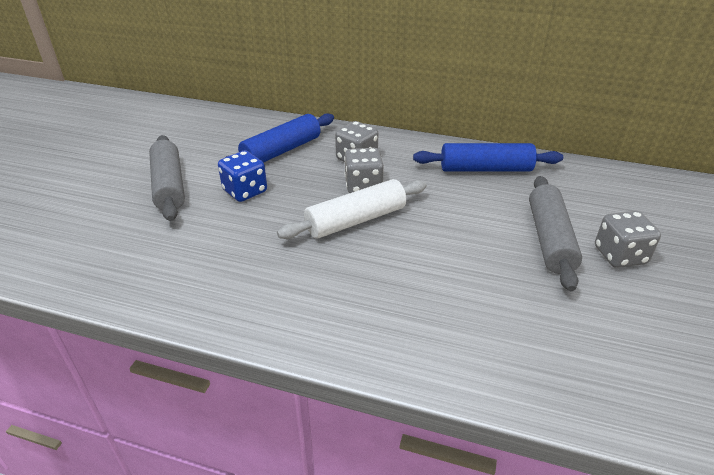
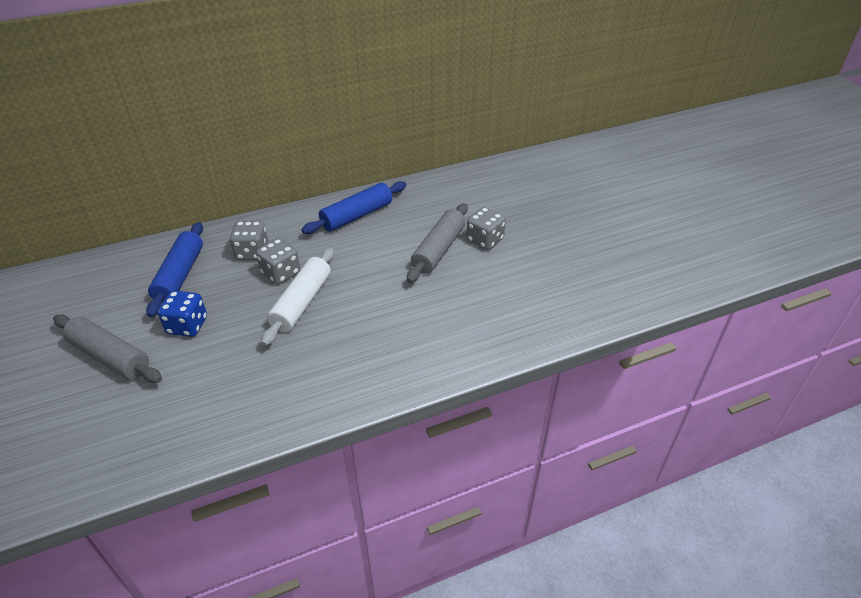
camera: 40 degrees left, 5 degrees up
grey rolling pin [529,176,582,291] -> grey rolling pin turned 60 degrees clockwise [407,203,468,283]

